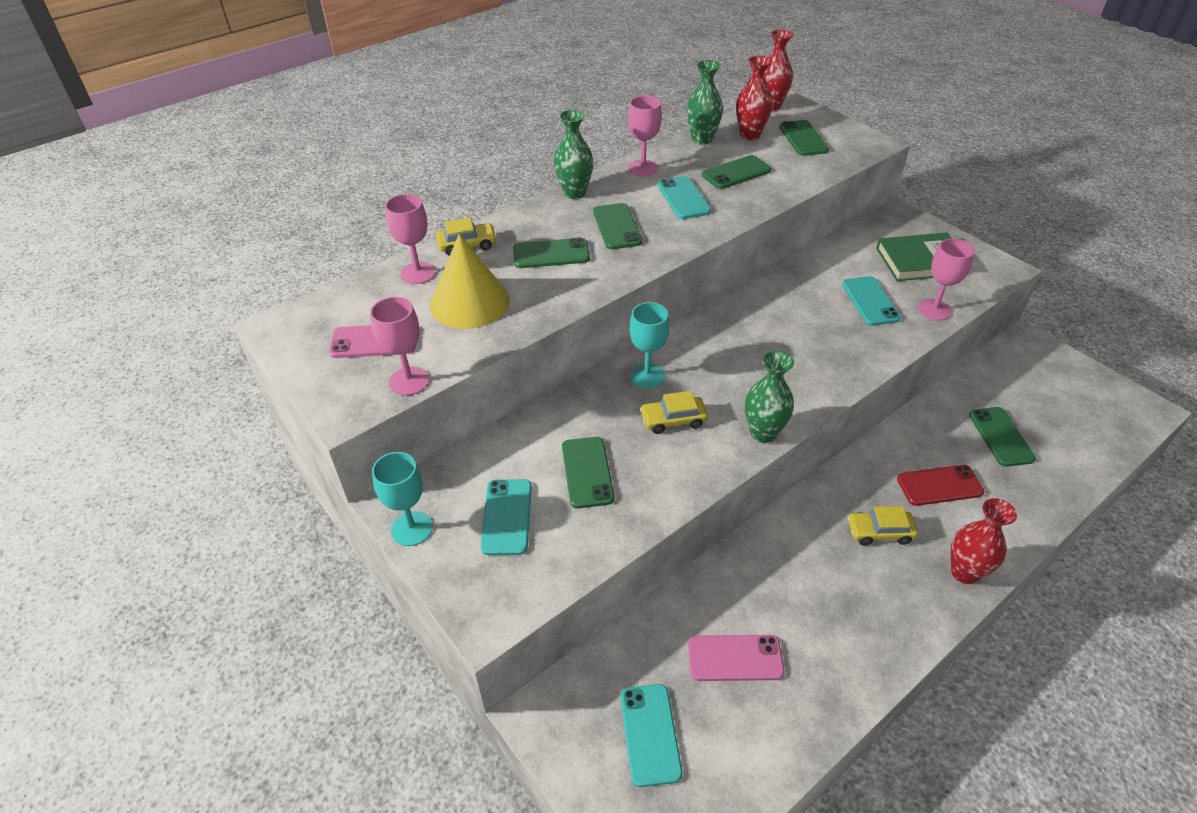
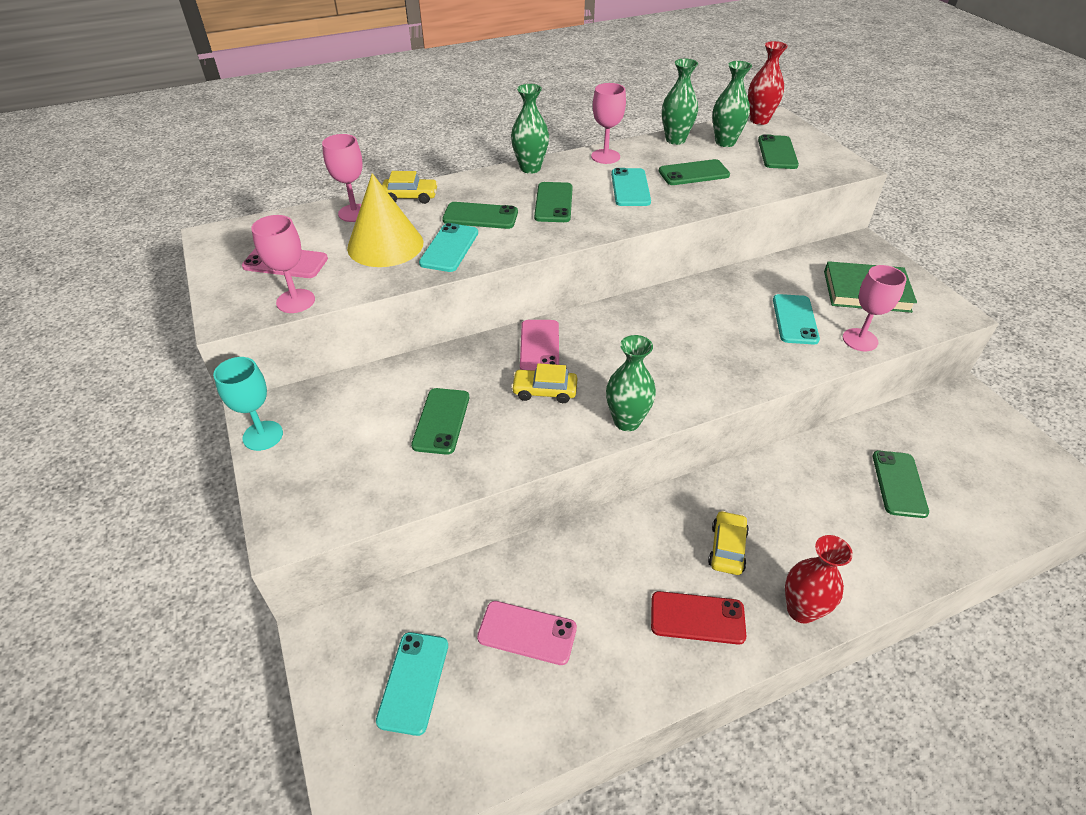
camera: 15 degrees right, 0 degrees up
turquoise phone [480,479,532,555] -> turquoise phone moved to [419,223,478,272]
turquoise goblet [629,302,669,388] -> pink phone [520,320,559,371]
red vase [736,56,773,140] -> green vase [712,61,752,147]
yellow car [848,506,918,546] -> yellow car turned 90 degrees clockwise [708,511,749,575]
red phone [897,465,985,506] -> red phone moved to [651,591,746,645]

